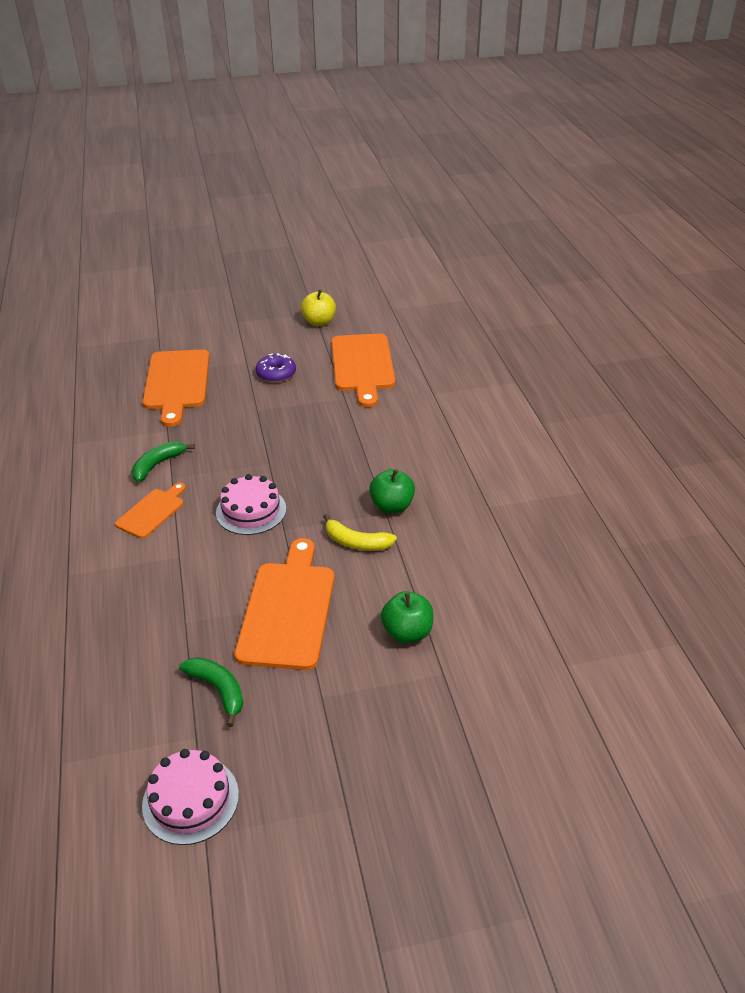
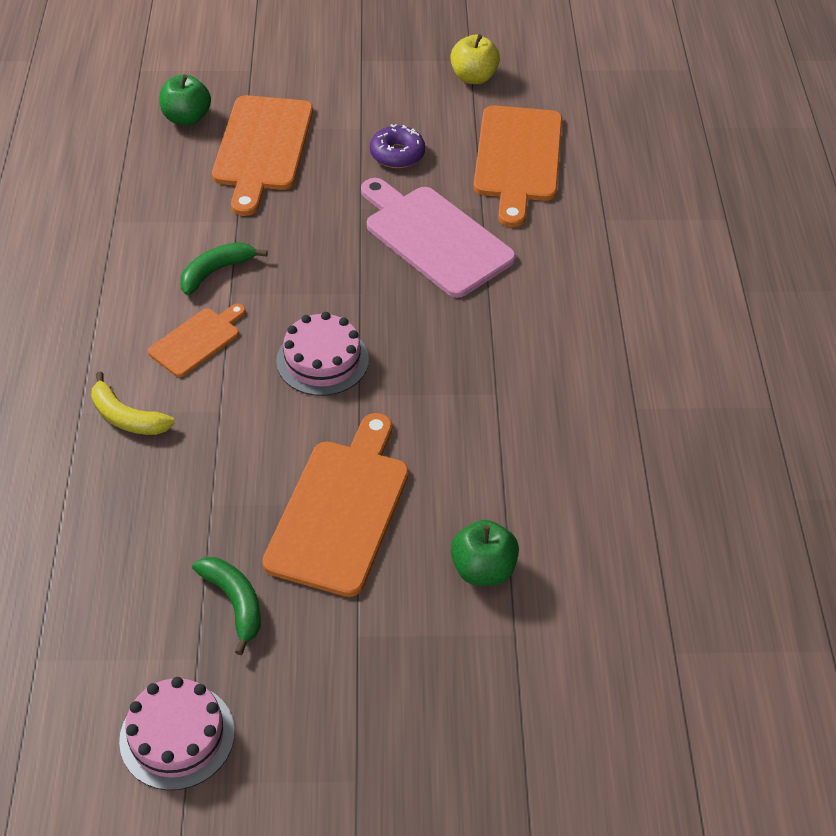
camera: 10 degrees right, 10 degrees up
yellow banana [323,514,397,551] -> yellow banana moved to [91,372,175,435]
green apple [369,469,415,513] -> green apple moved to [160,74,211,126]
none -> pink cutting board [361,178,516,298]

